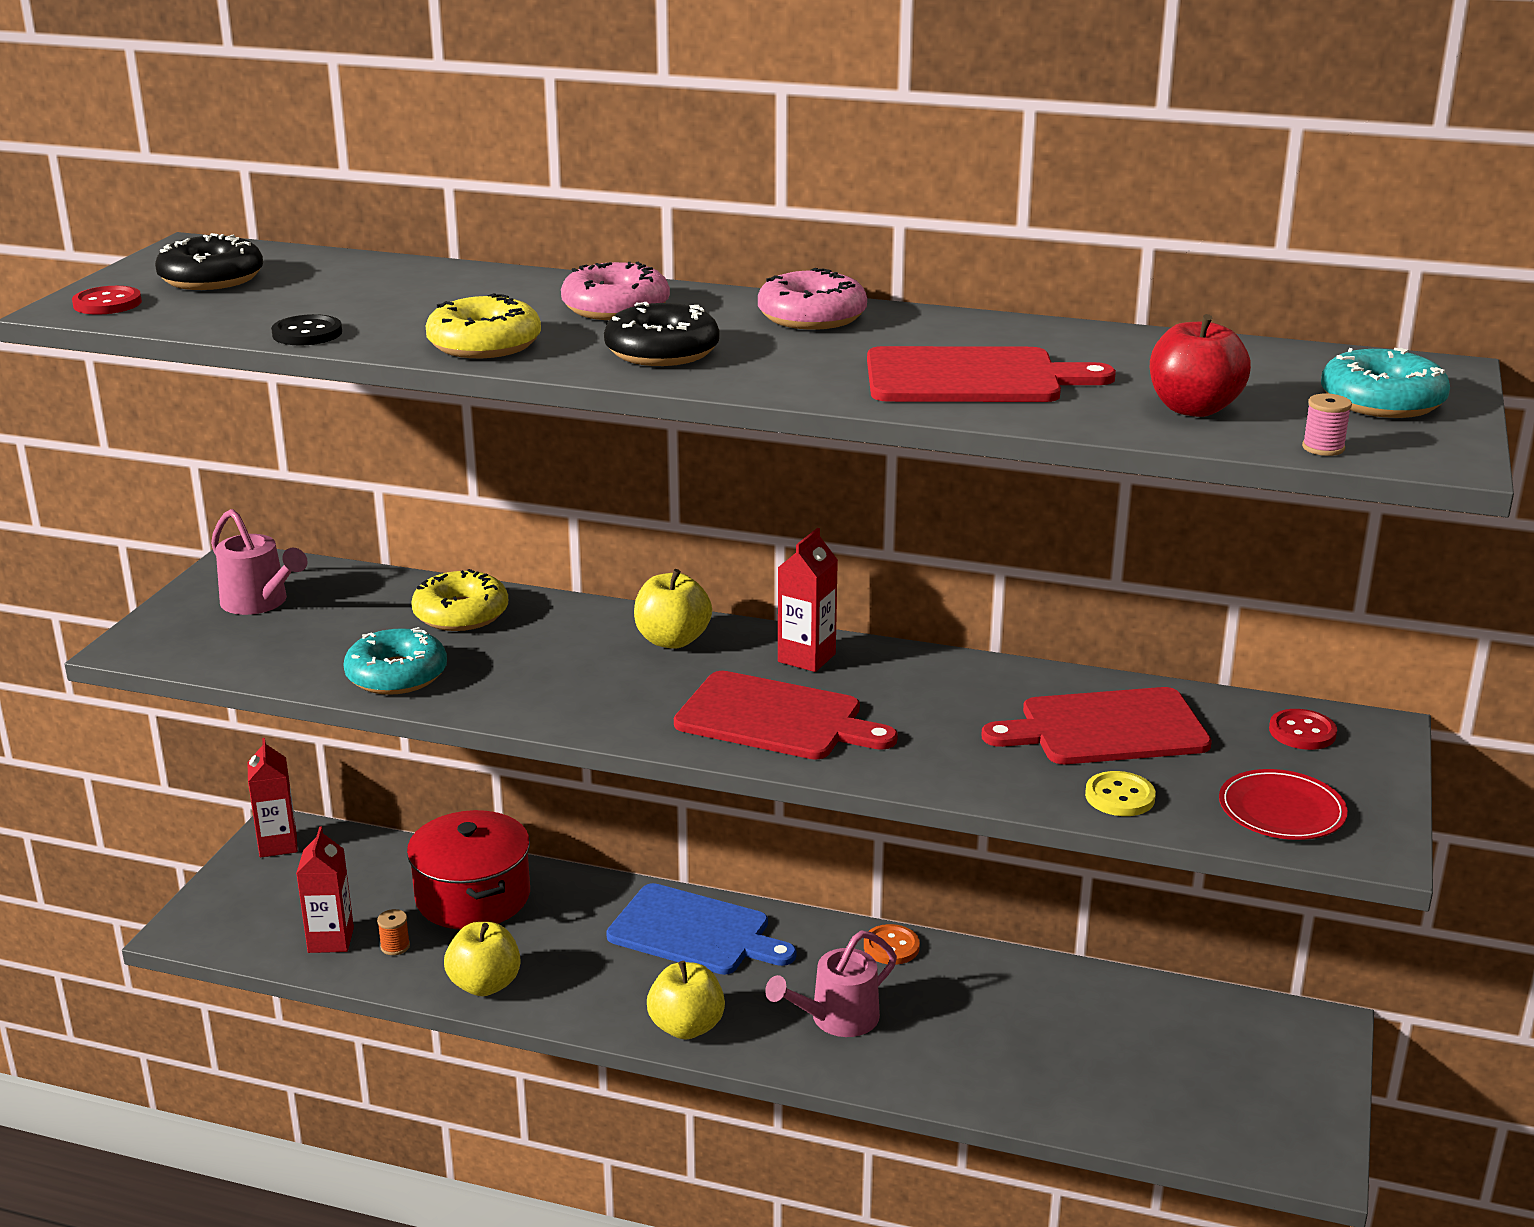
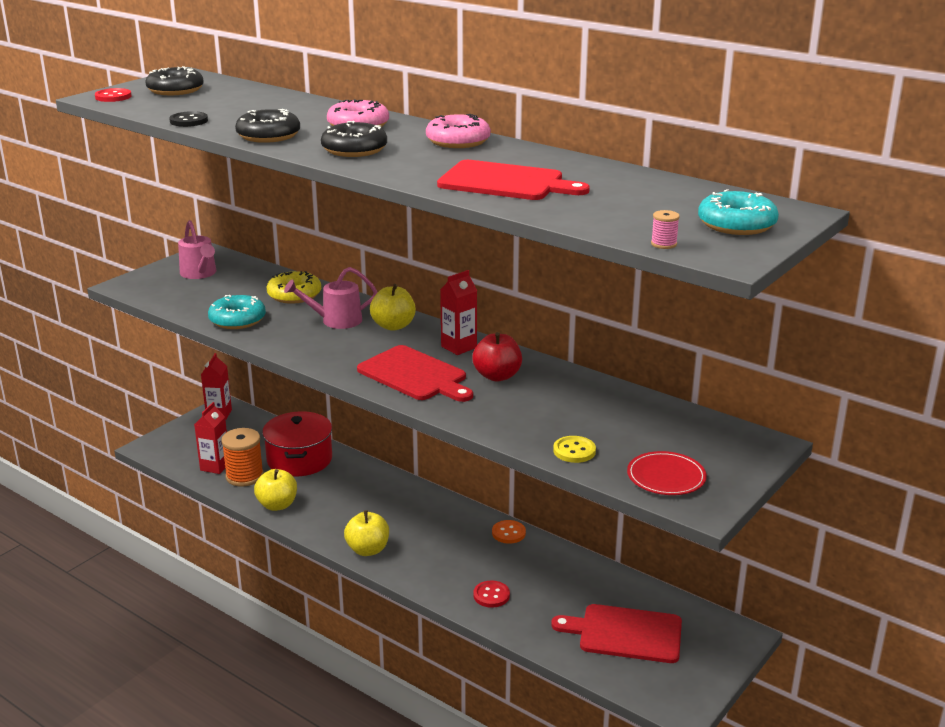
camera: 20 degrees right, 0 degrees up
orange spool [377,909,410,955] -> orange spool [221,428,264,487], size x2.30
yellow donut [426,293,541,358] -> black donut [235,109,300,143]
blue cutting board [606,883,796,975] -> none
pink watering can [765,931,897,1037] -> pink watering can moved to [284,267,377,329]
red cutting board [981,687,1212,764] -> red cutting board moved to [551,604,682,663]
red apple [1150,314,1251,417] -> red apple moved to [473,332,522,381]
red button [1269,709,1337,750] -> red button moved to [473,581,510,608]

